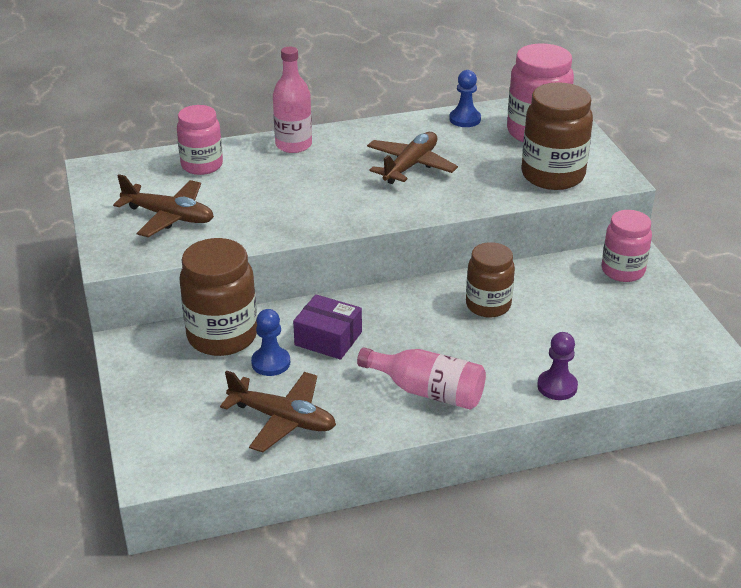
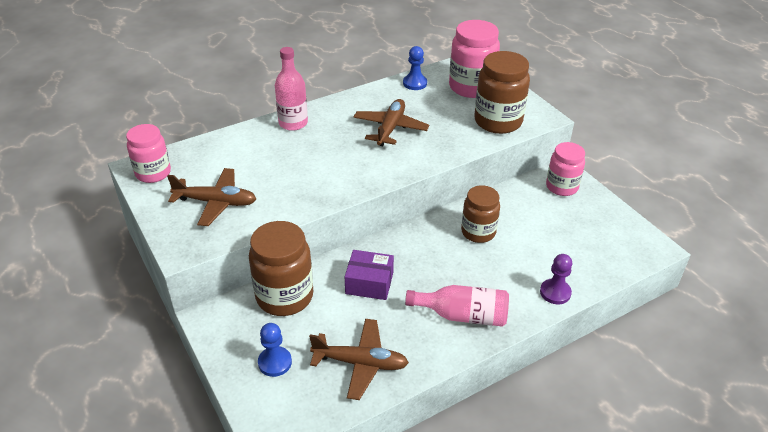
camera: 15 degrees left, 5 degrees up
pink jar [177,105,223,175] -> pink jar moved to [126,124,171,183]
blue pawn [251,309,290,376] -> blue pawn moved to [258,323,292,377]

